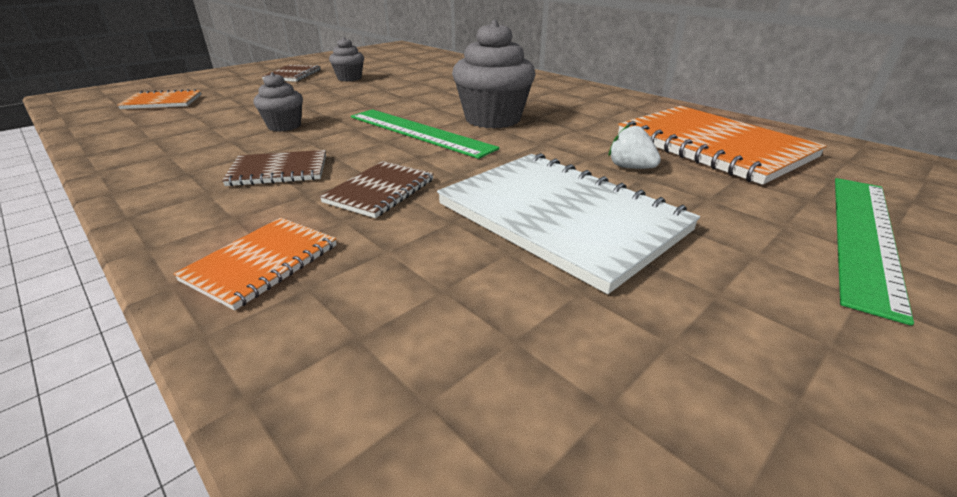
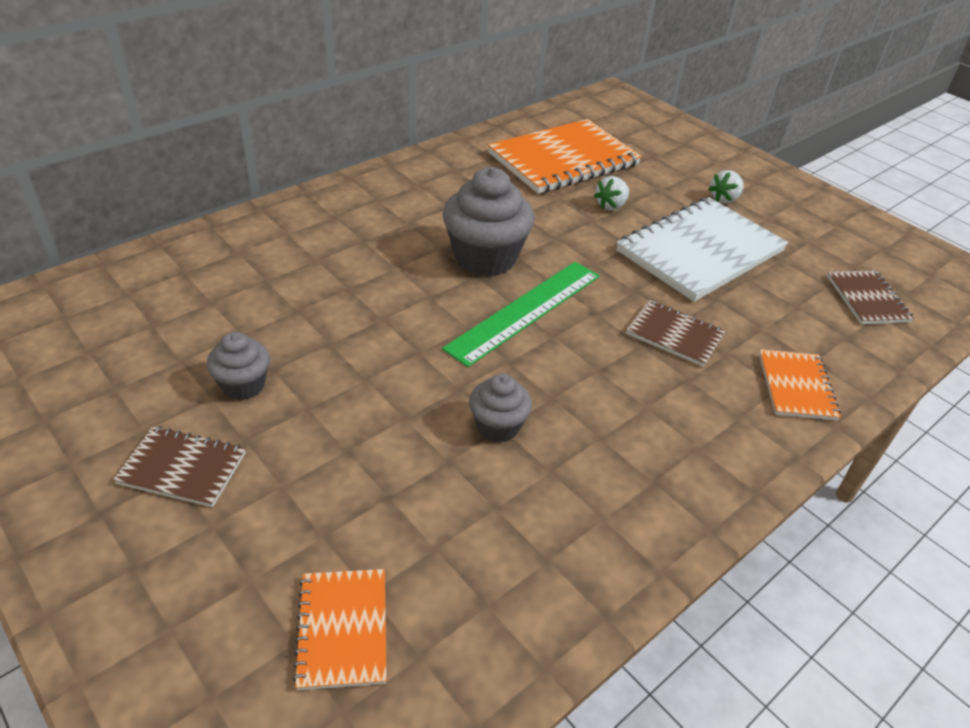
camera: 90 degrees left, 10 degrees up
orange notebook [173,217,337,310] -> orange notebook turned 60 degrees clockwise [759,349,841,420]
brown notebook [222,150,326,187] -> brown notebook moved to [827,270,914,324]
green ruler [835,178,914,326] -> none
none -> white strawberry [709,170,743,203]

